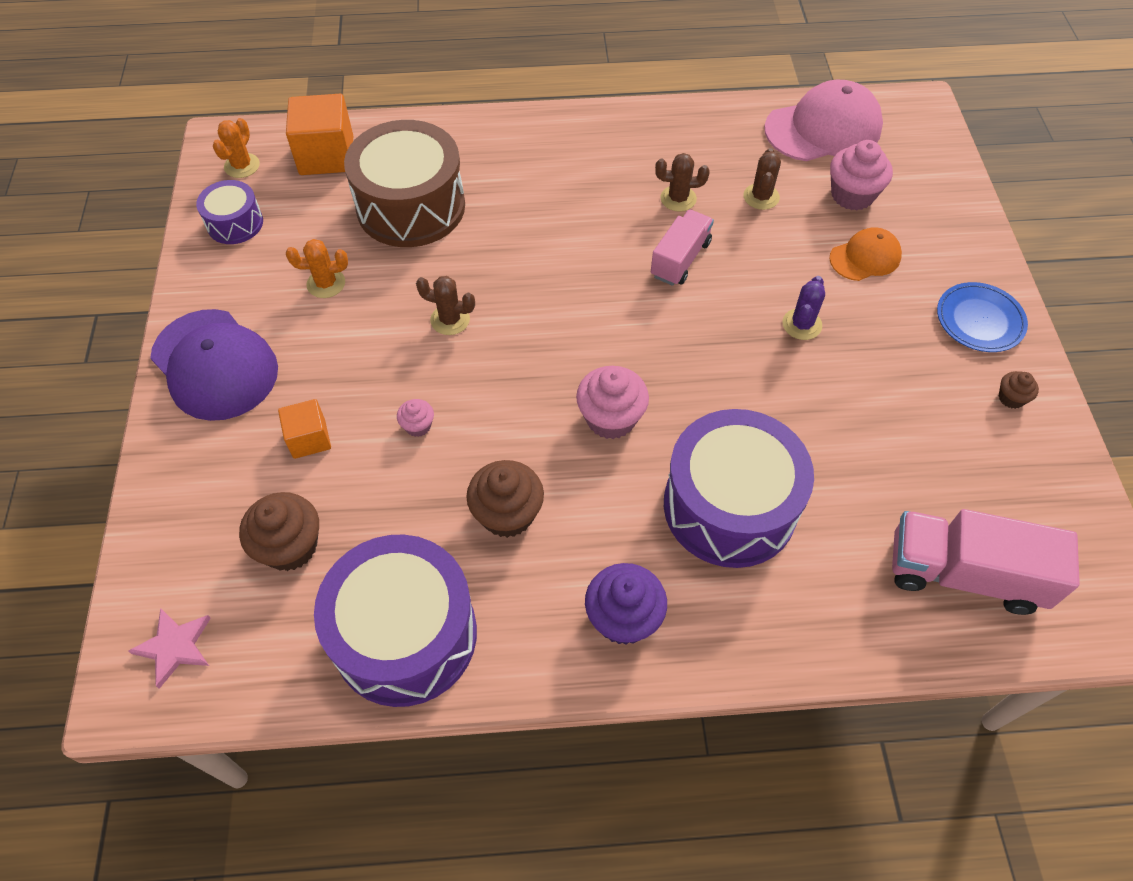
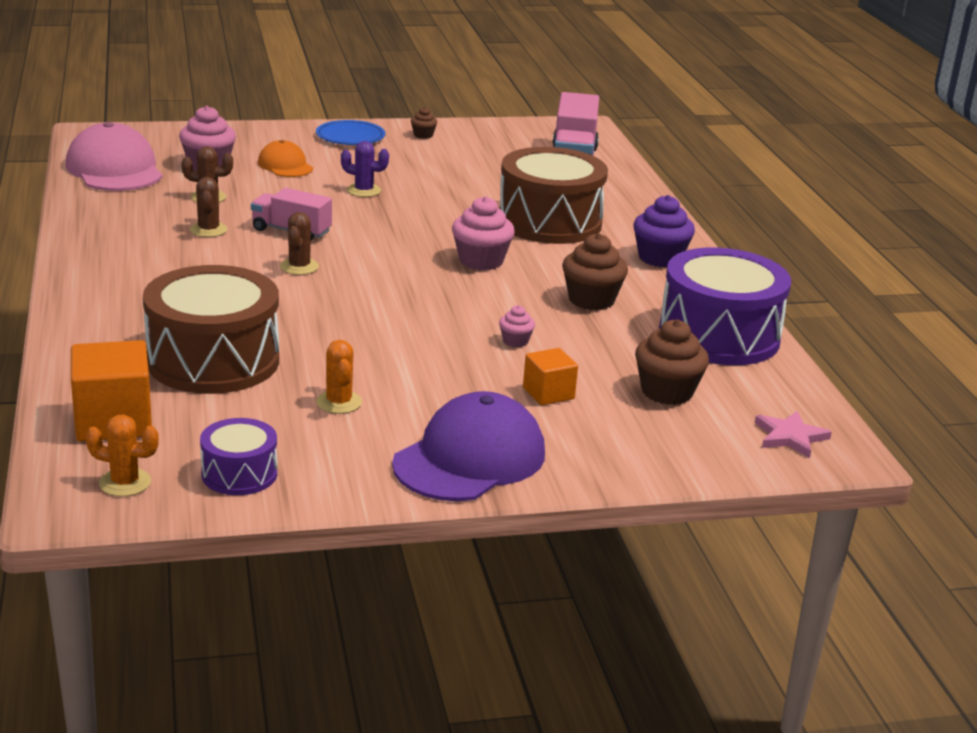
camera: 100 degrees left, 30 degrees down
brown cactus [416,276,475,335] -> brown cactus moved to [280,212,319,275]
purple drum [664,409,814,568] -> brown drum [499,147,608,244]

